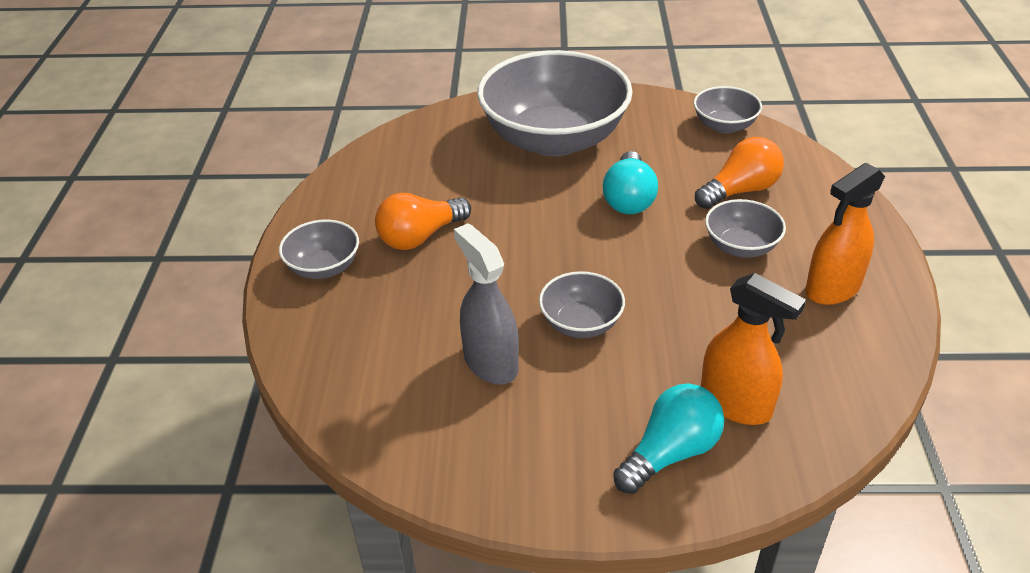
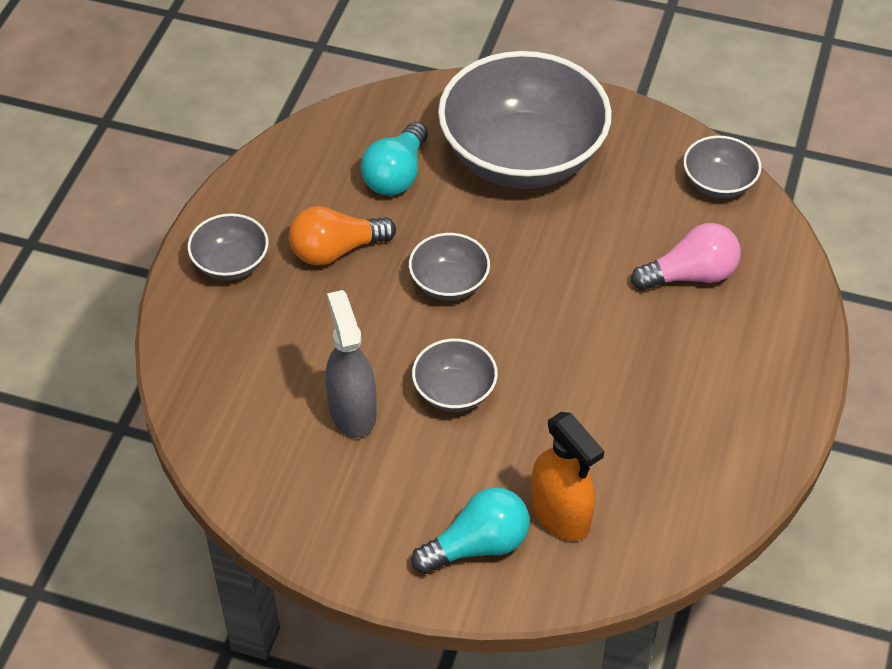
camera: 15 degrees right, 10 degrees up
turquoise light bulb [603,151,658,214] -> turquoise light bulb moved to [361,122,428,195]
orange light bulb [695,137,784,209] -> pink light bulb [631,223,741,290]
grey bowl [705,199,786,258] -> grey bowl moved to [409,233,490,300]
orange spray bottle [805,163,885,305] -> none

